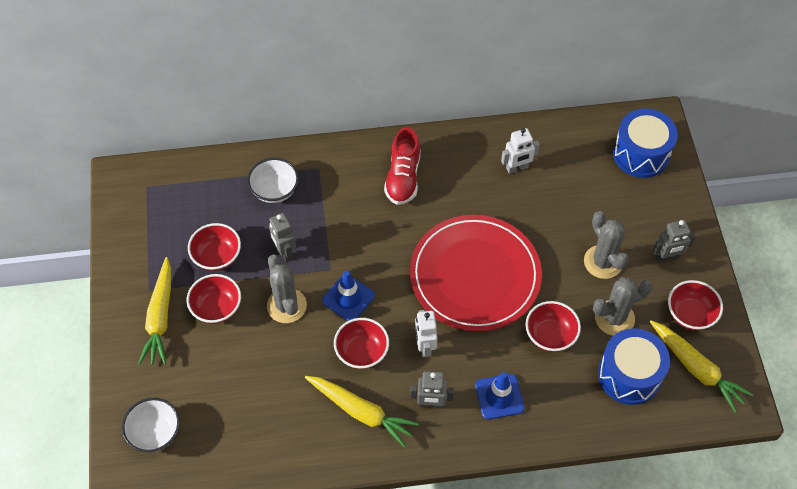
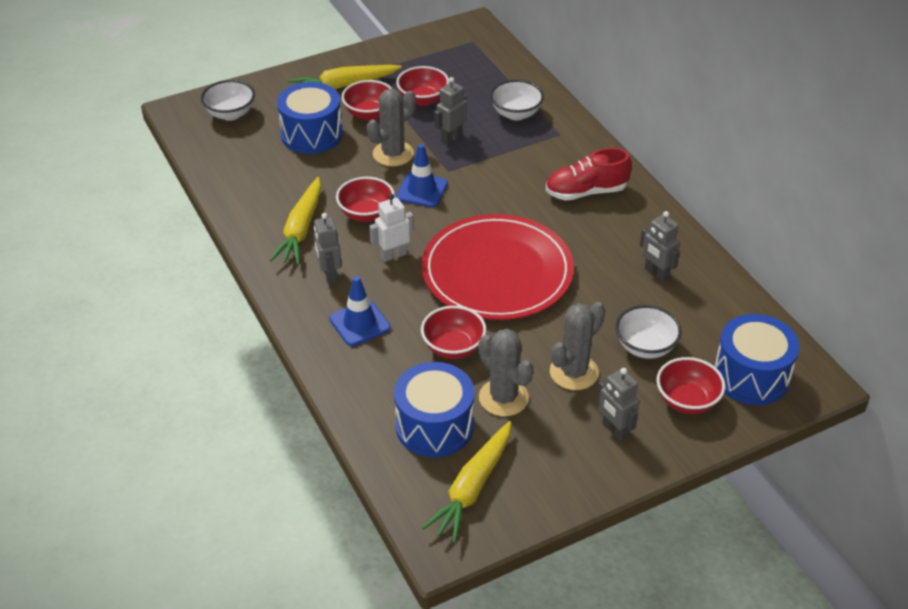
camera: 70 degrees right, 15 degrees down
white robot [501,128,540,174] -> grey robot [640,211,680,282]
red bowl [668,280,723,330] -> red bowl moved to [656,357,725,414]
none -> blue drum [277,82,343,154]
none -> white bowl [616,305,682,359]

